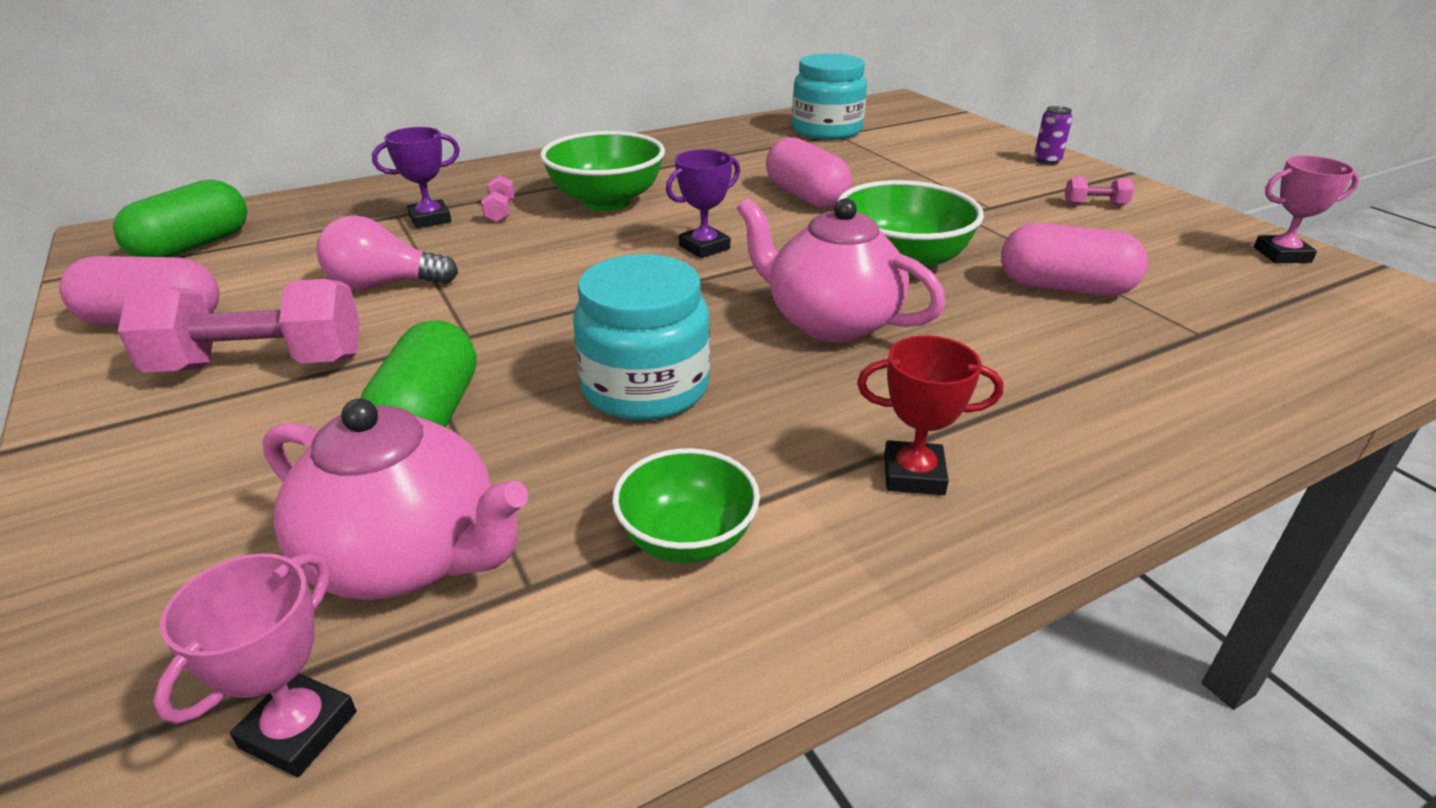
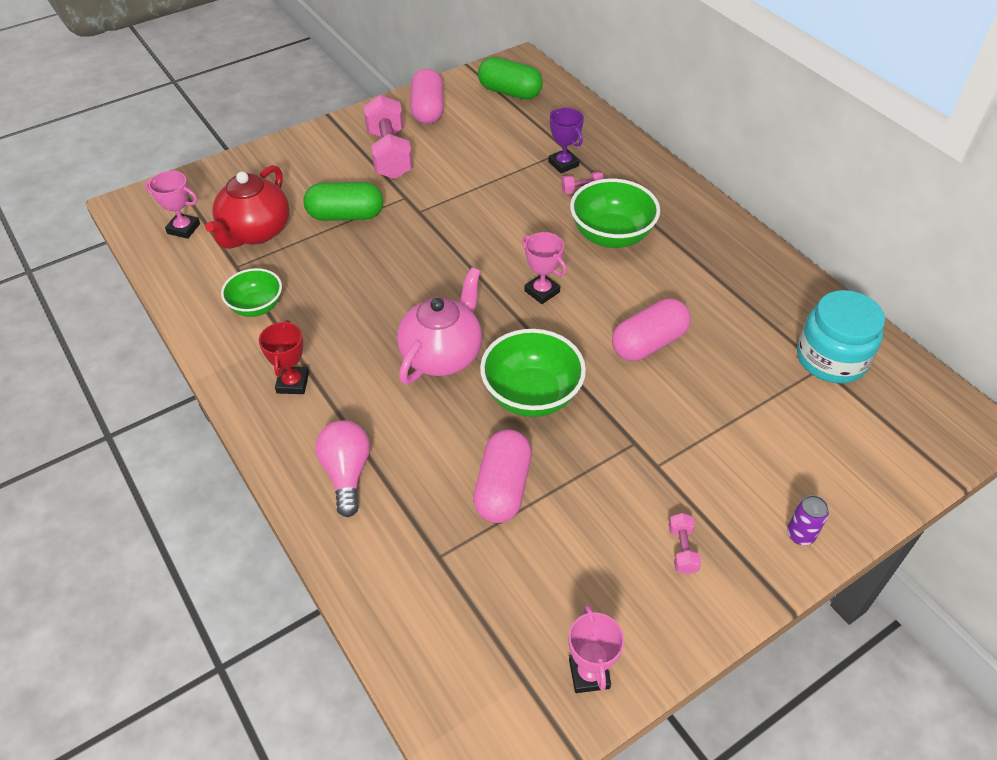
camera: 85 degrees right, 15 degrees up
pink teapot [262,399,528,600] -> red teapot [205,165,289,249]
pink light bulb [316,215,458,290] -> pink light bulb moved to [315,421,370,517]
turquoise jar [573,254,710,420] -> none
purple trophy [666,149,740,258] -> pink trophy [522,232,567,304]

